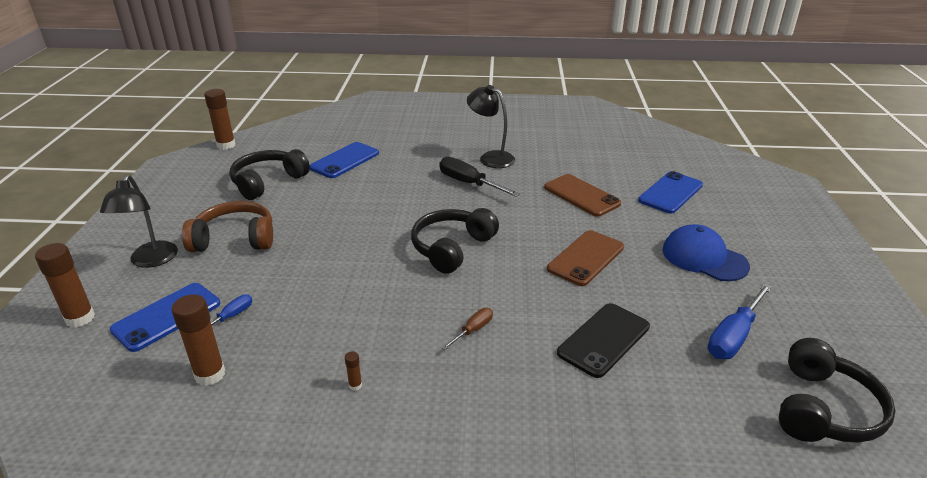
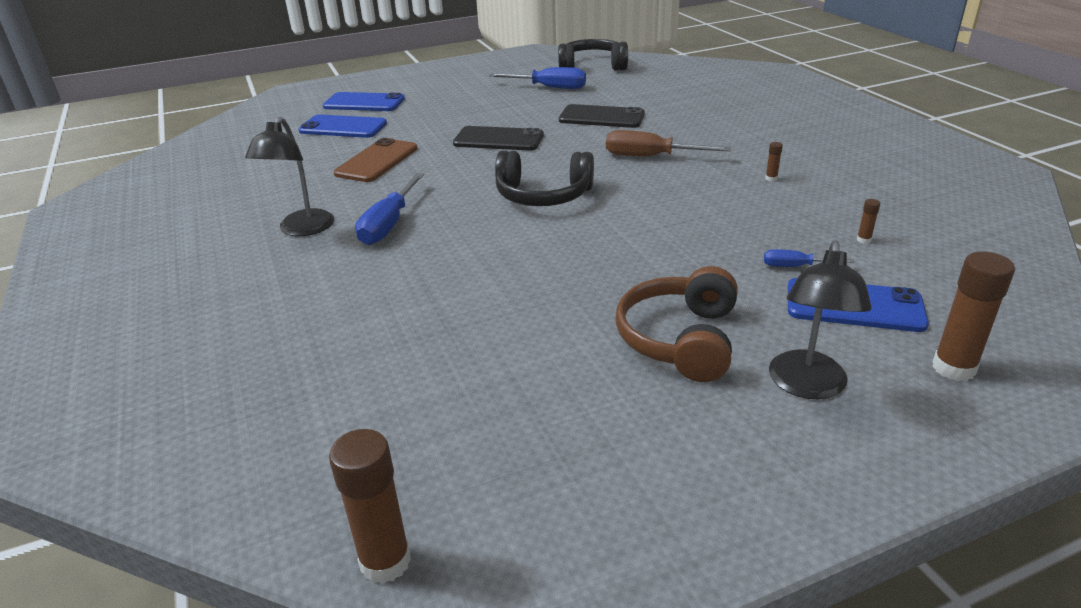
camera: 115 degrees left, 0 degrees up
black lamp [100,175,178,268] -> black lamp turned 135 degrees clockwise [769,240,872,399]
brown glue stick [171,294,225,386] -> brown glue stick [857,199,880,244], size x0.44
brown headphones [182,201,273,252] -> brown headphones turned 45 degrees clockwise [616,266,738,382]
black headphones [229,149,310,200] -> none
blue phone [310,142,379,178] -> blue phone moved to [323,92,405,111]
black screwdriver [440,157,520,197] -> blue screwdriver [355,173,424,245]
brown screwdriver [442,308,493,350] -> brown screwdriver [606,130,731,156], size x1.84
brown phone [547,230,624,286] -> black phone [453,126,544,150]
blue cap [662,224,750,281] -> none

